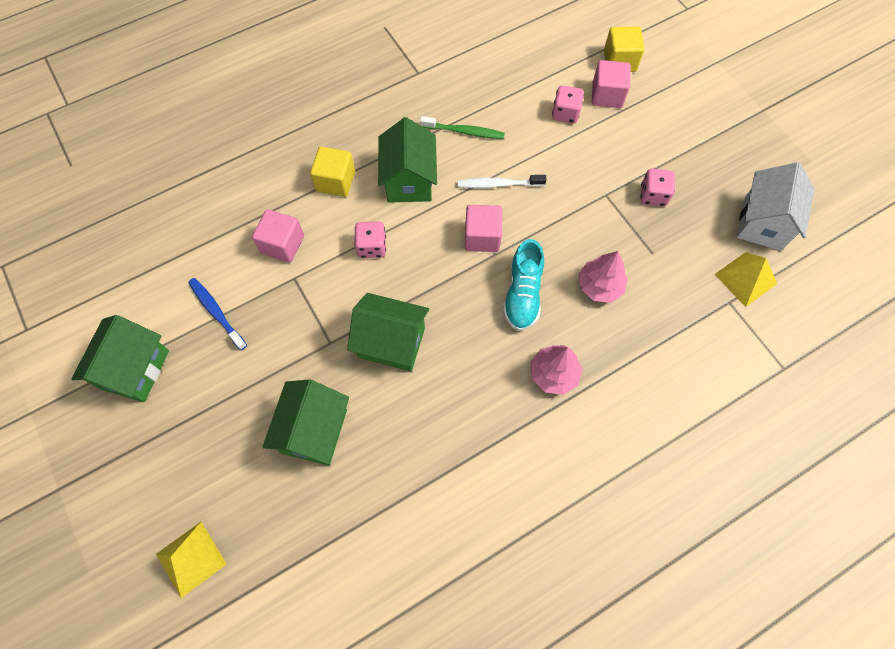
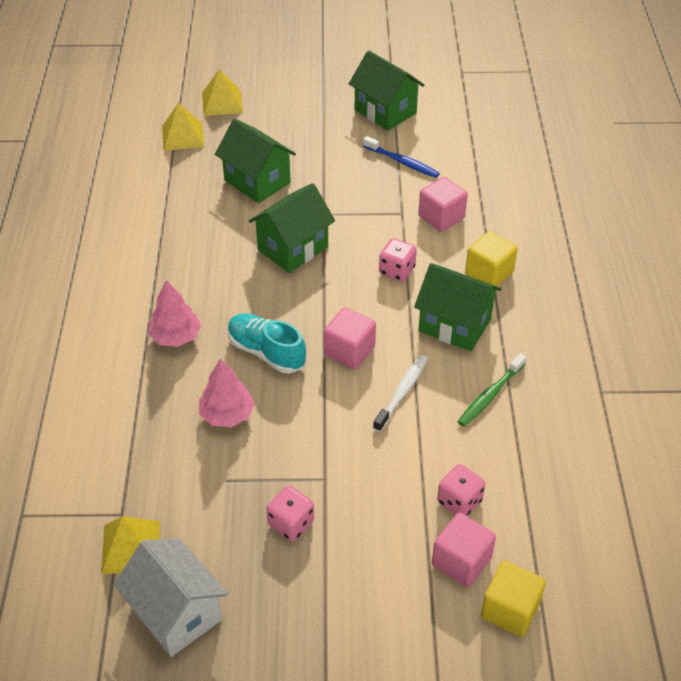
camera: 120 degrees right, 20 degrees down
blue toothbrush [188,278,247,350] -> blue toothbrush turned 45 degrees clockwise [363,136,440,178]
none -> yellow pyramid [162,103,204,151]

